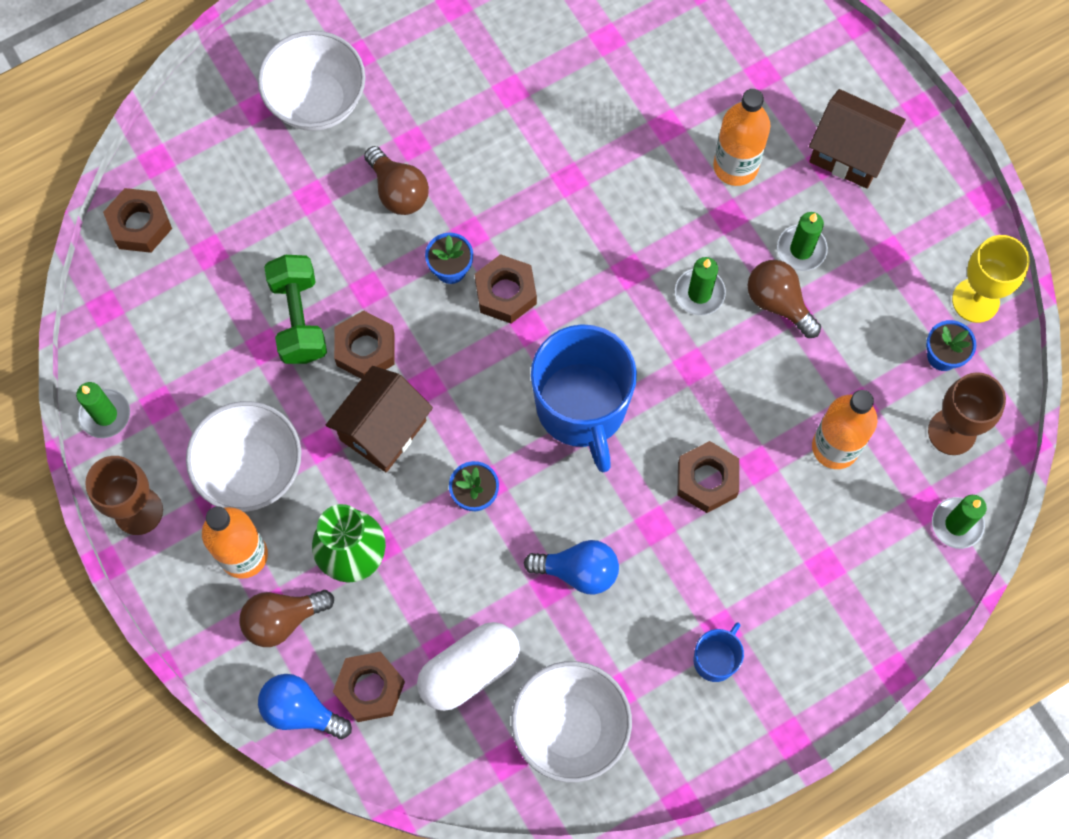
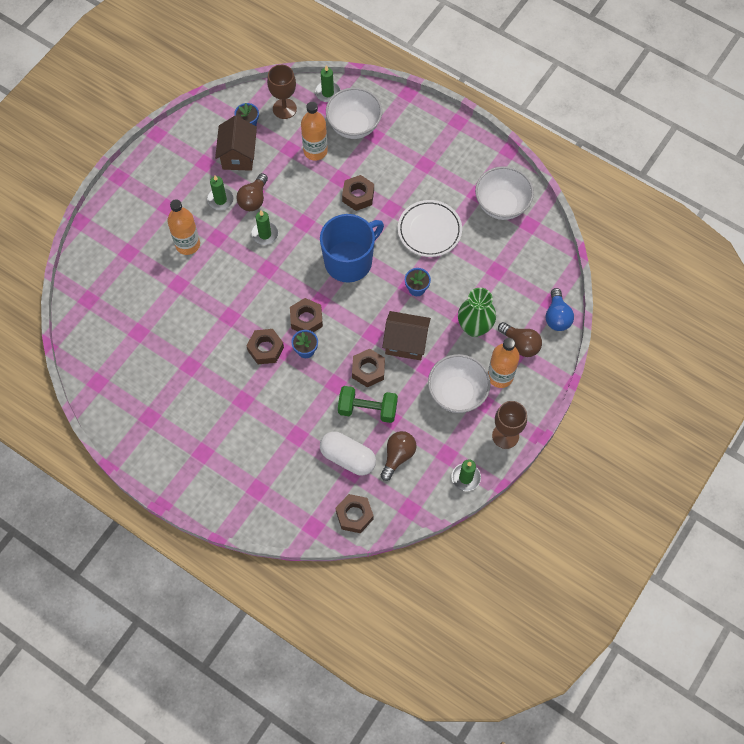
camera: 115 degrees left, 5 degrees down
white bowl [258,30,366,131] -> white bowl moved to [326,88,382,139]
green dumbbell [264,255,327,364] -> green dumbbell turned 45 degrees clockwise [338,386,398,423]
brown nut [333,651,405,722] -> brown nut moved to [246,329,284,364]
brown light bulb [364,146,429,215] -> brown light bulb moved to [381,431,417,481]
white capsule [417,622,520,711] -> white capsule moved to [320,431,376,475]
blue light bulb [524,540,619,594] -> white plate [398,200,462,257]
blue mug [694,623,744,682] -> none
brown house [809,89,906,189] -> brown house moved to [215,115,257,171]
yellow goblet [952,235,1030,323] -> none

